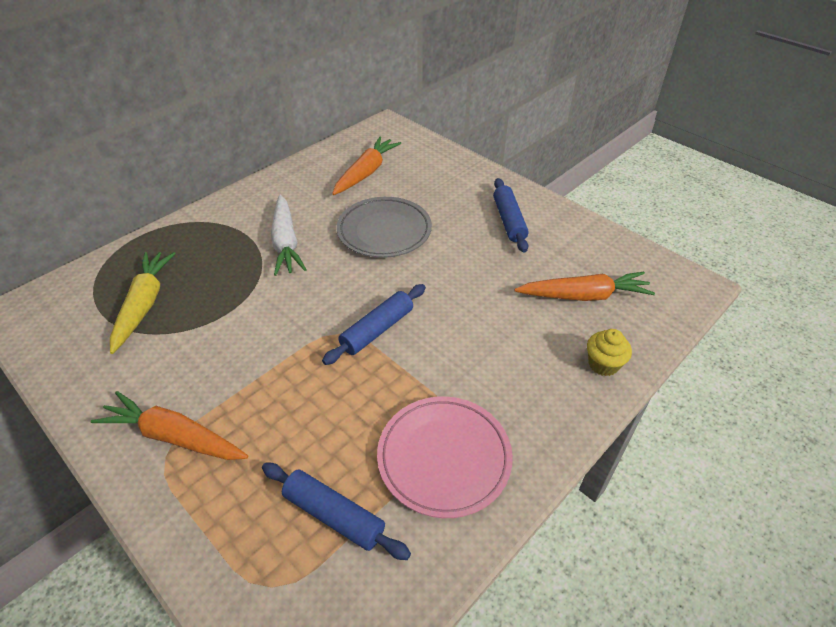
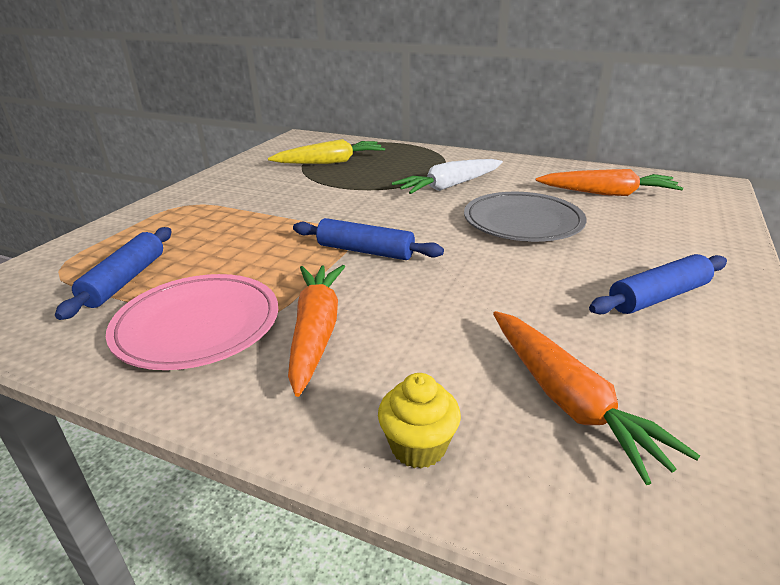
camera: 70 degrees right, 15 degrees down
orange carrot [91,391,248,460] -> orange carrot moved to [288,265,345,397]

